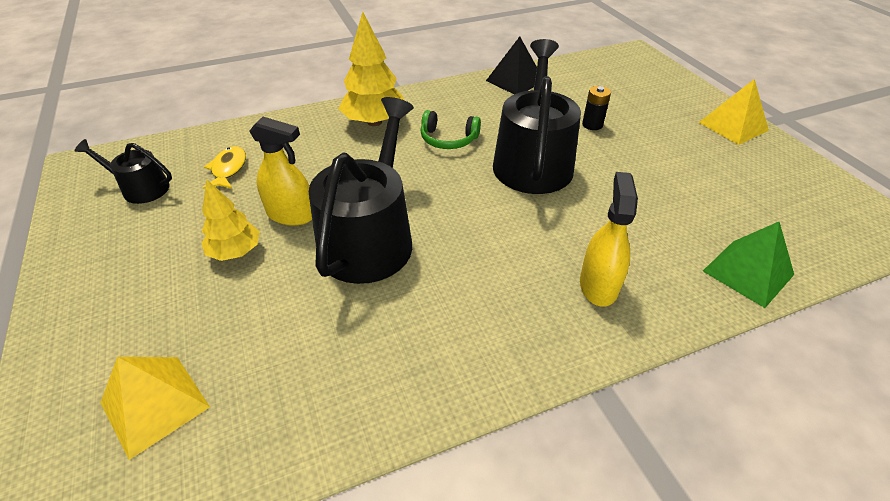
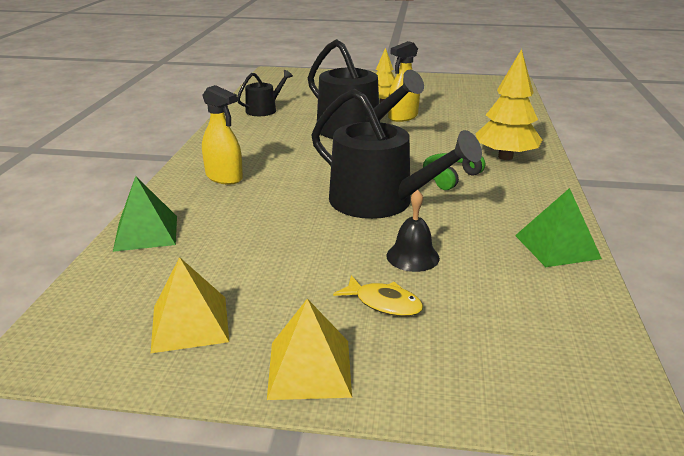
camera: 120 degrees right, 15 degrees down
black watering can [75,139,172,204] -> black watering can moved to [237,70,293,116]
yellow pyramid [100,357,210,460] -> yellow pyramid moved to [151,257,229,353]
yellow fish [202,146,246,189] -> yellow fish moved to [333,275,423,317]
black pyramid [486,37,537,94] -> green pyramid [515,188,602,267]
black battery [582,86,611,130] -> black bell [387,189,440,272]

